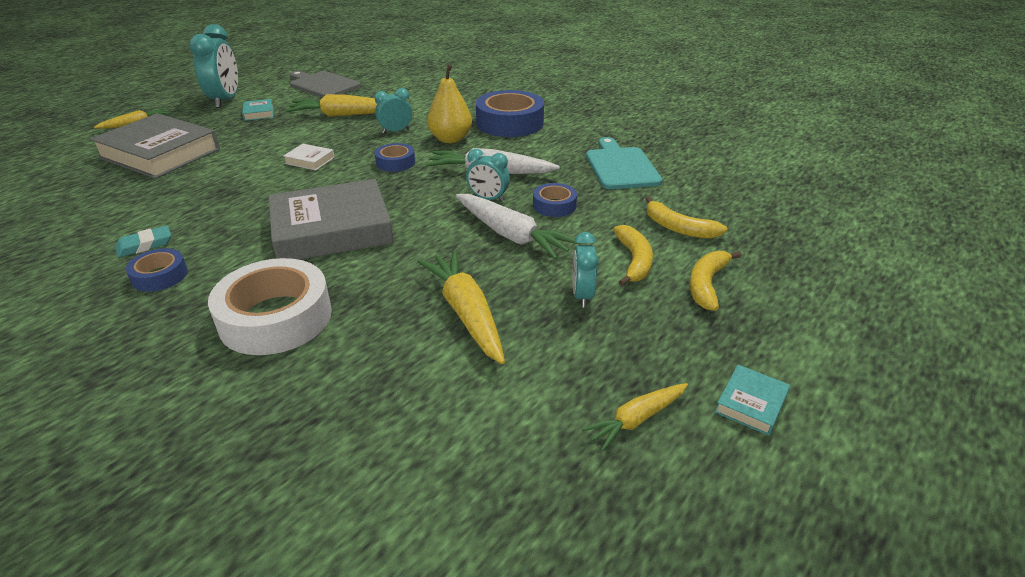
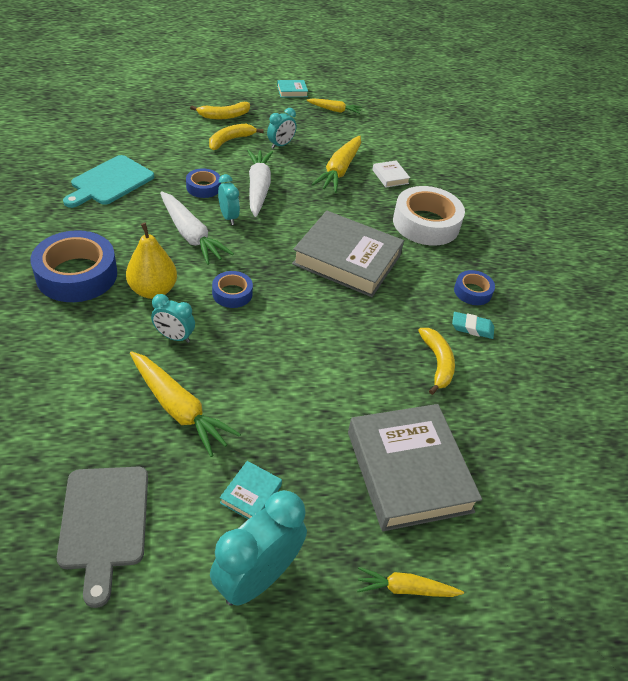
camera: 140 degrees left, 10 degrees up
white book [283,144,335,170] -> white book moved to [372,160,410,187]
yellow banana [645,196,728,239] -> yellow banana moved to [418,328,455,395]

